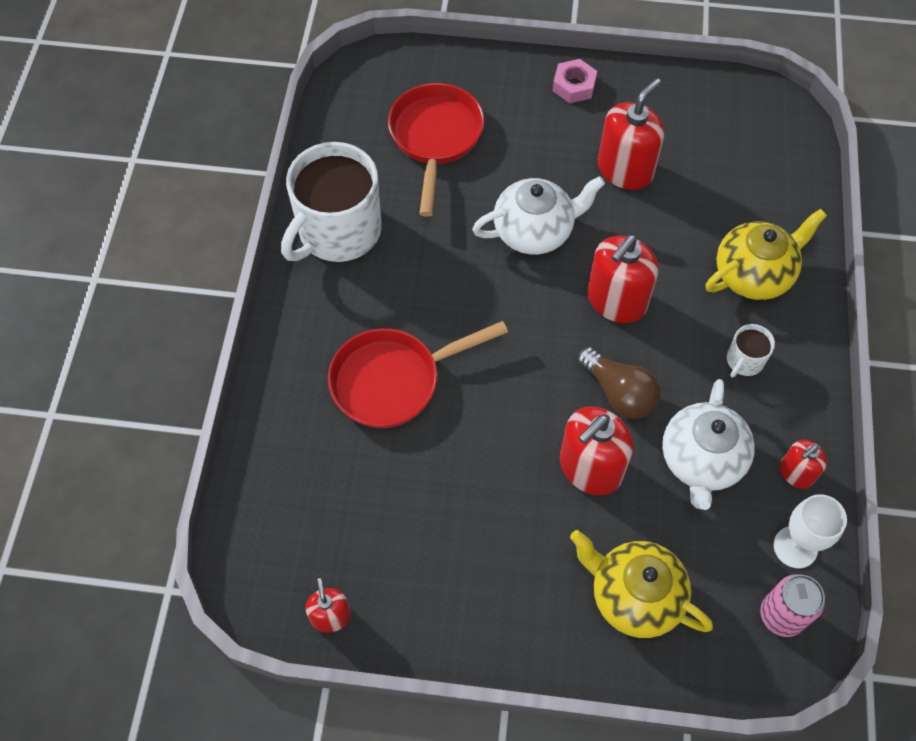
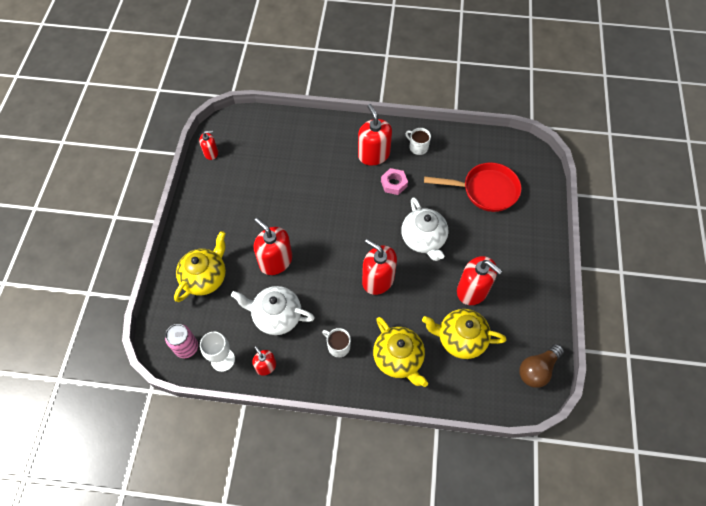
camera: 90 degrees right, 0 degrees up
white mug [281,142,382,262] -> white mug [406,128,431,155], size x0.43
red pan [328,321,508,428] -> none
pink nut [552,59,597,103] -> pink nut moved to [381,168,408,195]
brown light bulb [577,347,661,419] -> brown light bulb moved to [519,344,564,388]
none -> red soap dispenser [358,104,392,166]
none -> yellow teapot [422,309,506,359]

